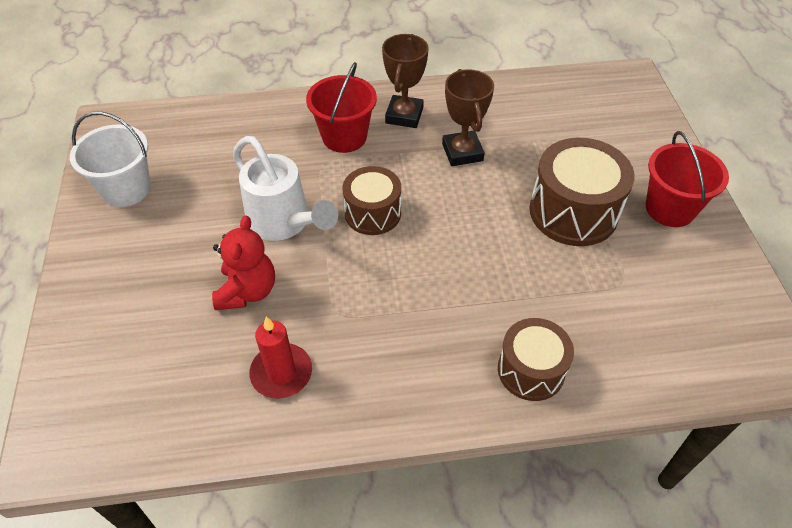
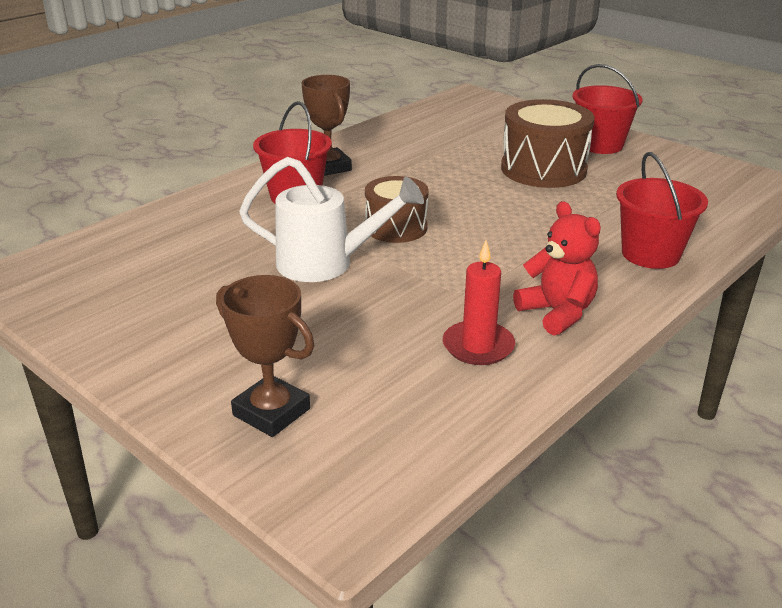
camera: 40 degrees left, 20 degrees down
white bucket [70,112,151,207] -> none
red teddy bear [212,216,275,310] -> red teddy bear moved to [513,201,601,336]
brown trophy [442,69,494,166] -> brown trophy moved to [216,275,314,437]
brown drum [498,318,574,401] -> red bucket [616,152,708,269]

